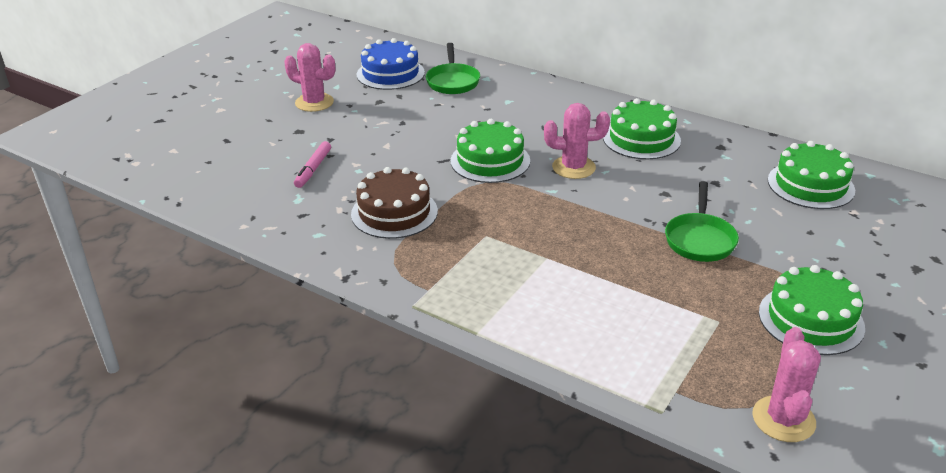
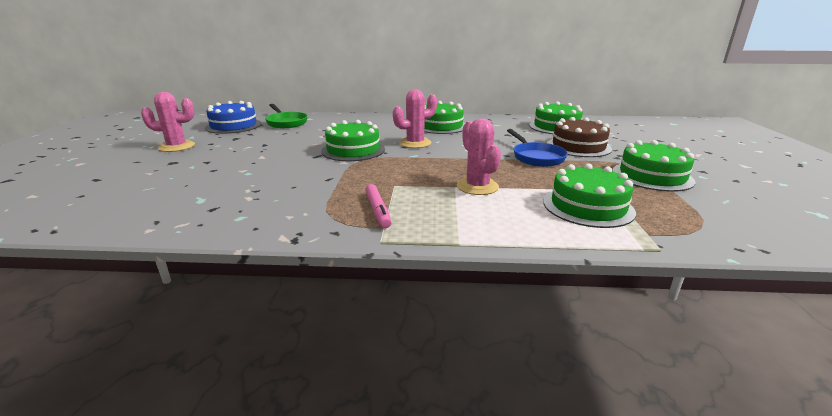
camera: 30 degrees left, 10 degrees down
pink marker [294,141,331,188] -> pink marker moved to [365,184,392,228]
brown cake [351,167,438,239] -> brown cake moved to [547,117,612,157]
green pan [665,181,739,262] -> blue pan [507,129,568,167]
pink cactus [752,327,821,442] -> pink cactus moved to [457,119,501,195]
none -> green cake [543,163,636,228]

